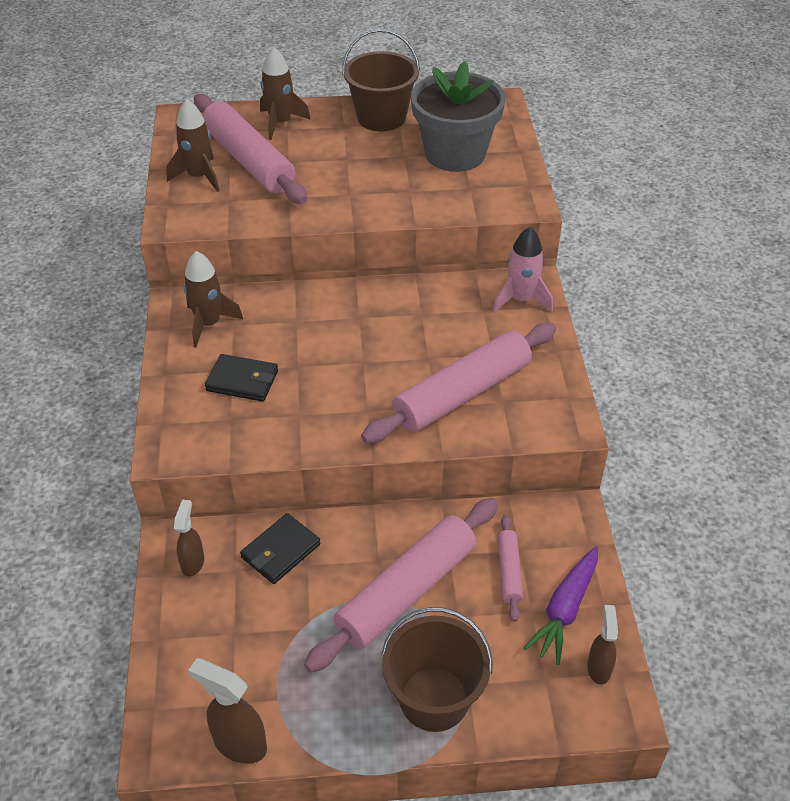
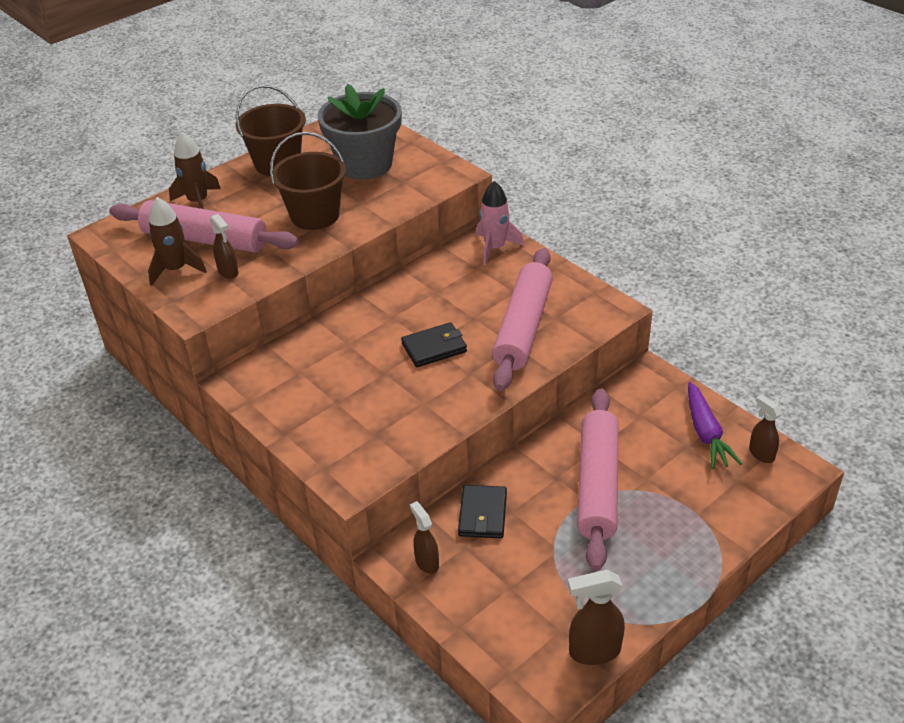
camera: 35 degrees left, 5 degrees down
brown rocket [183,251,243,348] -> none
black wallet [205,354,278,402] -> black wallet moved to [401,322,467,367]
brown bucket [381,607,492,732] -> brown bucket moved to [270,132,346,230]
pink rolling pin [497,515,523,622] -> none
none -> brown spray bottle [210,214,238,279]

